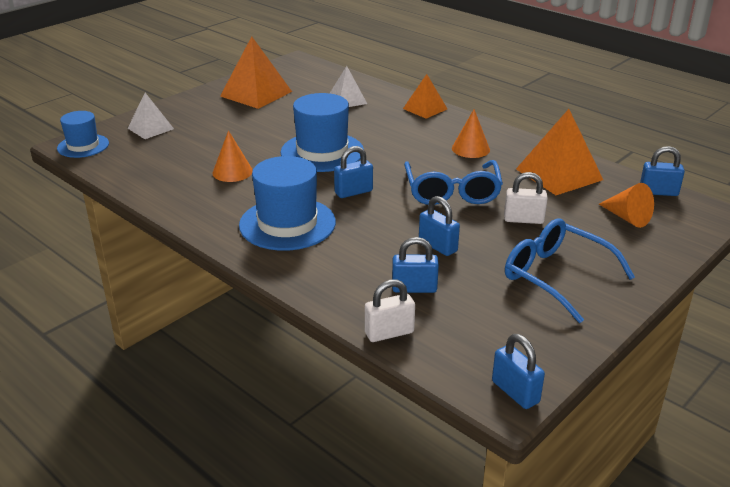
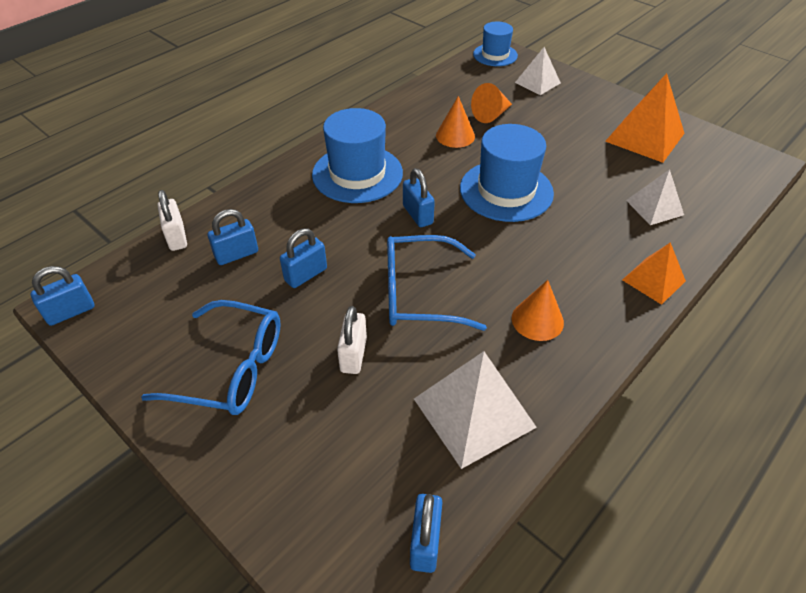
camera: 90 degrees right, 15 degrees up
blue padlock [392,237,439,293] -> blue padlock turned 60 degrees clockwise [208,209,258,265]
blue glasses [505,219,635,323] -> blue glasses turned 60 degrees clockwise [141,300,281,415]
orange pyramid [516,109,603,195] -> white pyramid [414,351,537,469]
orange cone [599,183,654,228] -> orange cone moved to [471,83,512,123]

